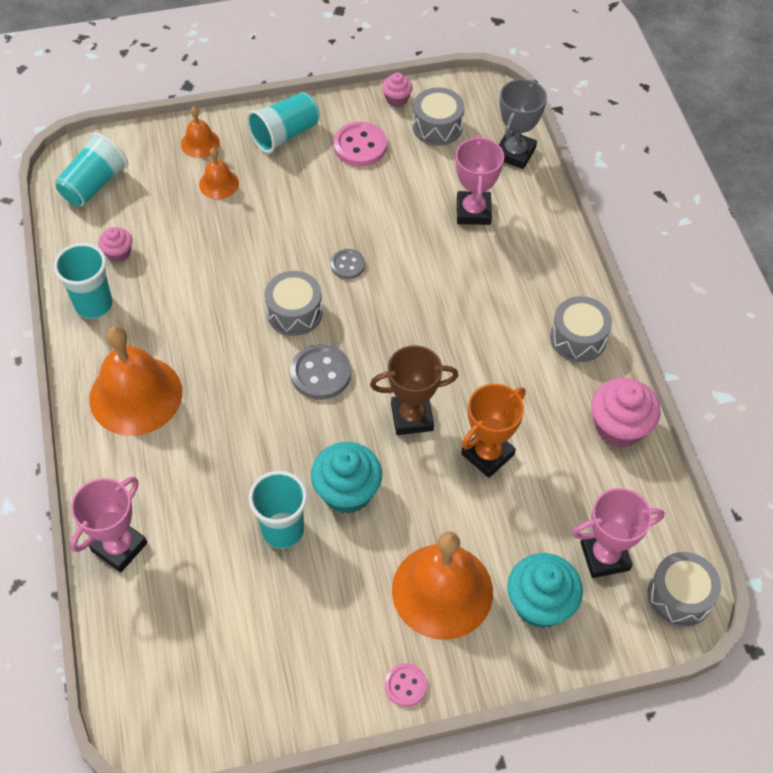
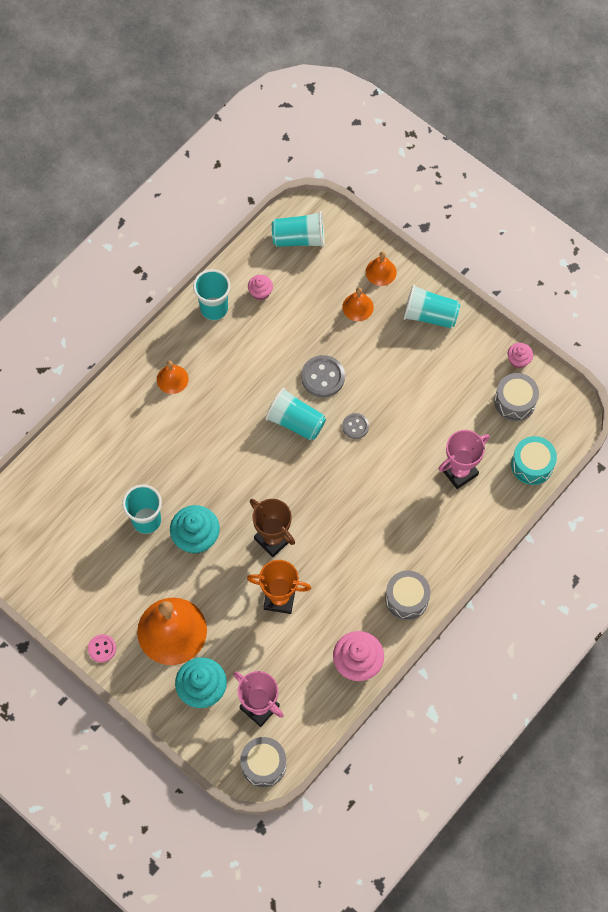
camera: 55 degrees right, 10 degrees up
pink trophy [70,477,147,572] -> none
orange bell [89,326,182,436] -> orange bell [157,361,188,394], size x0.49
grey drum [265,271,323,336] -> turquoise cup [265,388,326,441]
grey button [290,344,351,400] -> grey button moved to [301,355,345,397]
pink button [333,122,387,166] -> none
grey trophy [499,79,547,169] -> turquoise drum [511,436,557,485]

